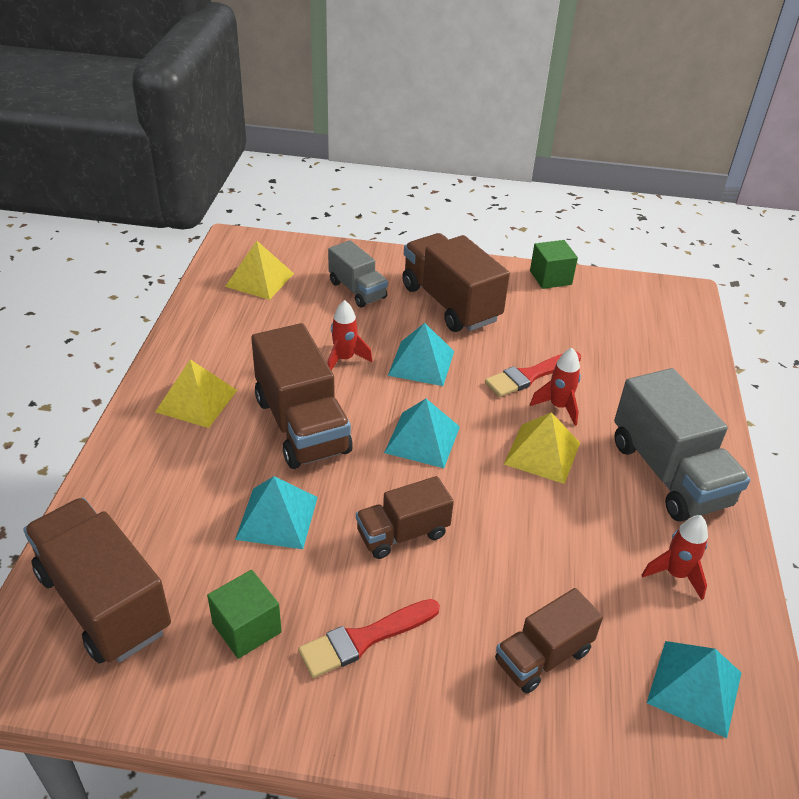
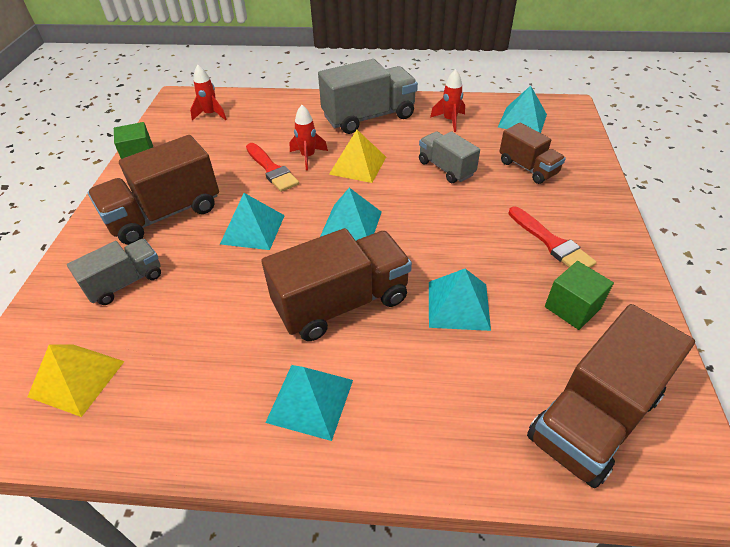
camera: 90 degrees left, 5 degrees up
yellow pyramid [155,359,237,428] -> turquoise pyramid [265,365,353,441]
red rocket [328,300,372,370] -> red rocket moved to [190,65,227,121]
brown truck [356,476,454,559] -> none
none -> grey truck [419,131,480,183]

